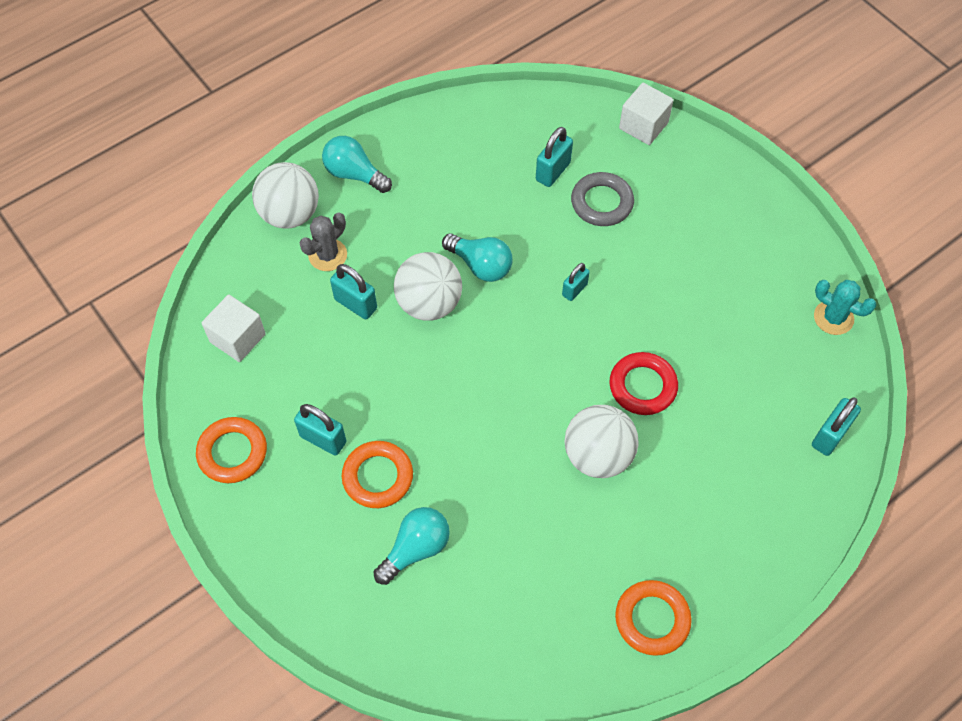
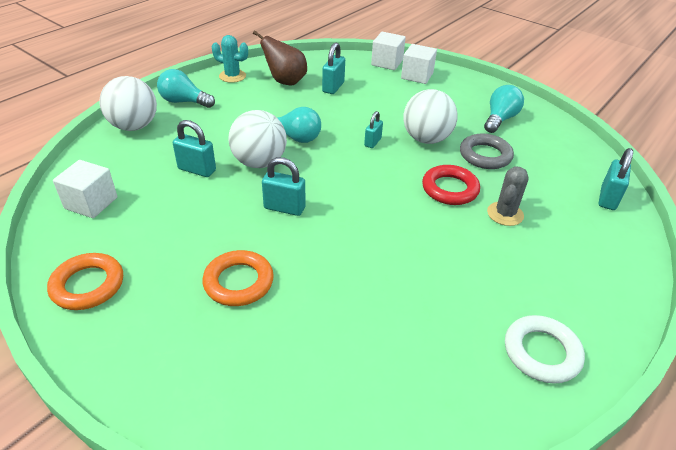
camera: 15 degrees left, 20 degrees down
turquoise padlock [294,404,346,456] -> turquoise padlock moved to [262,157,306,216]
grey cactus [299,212,347,271] -> grey cactus moved to [487,166,529,226]
turquoise light bulb [374,507,450,585] -> turquoise light bulb moved to [484,85,524,133]
white ball [565,405,638,478] -> white ball moved to [403,89,458,144]
grey ring [571,172,634,226] -> grey ring moved to [460,134,514,169]
orange ring [615,580,692,656] -> white ring [505,315,585,384]
turquoise cactus [814,280,877,335] -> turquoise cactus moved to [212,35,248,83]
none -> brown pear [253,30,307,85]
none -> white cube [401,44,437,84]

